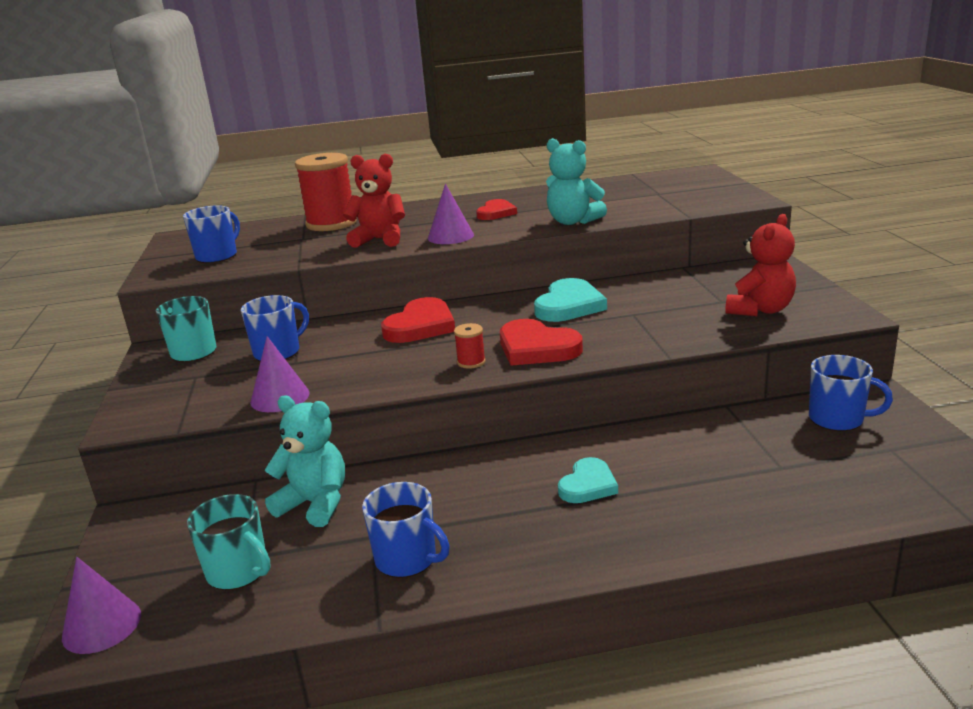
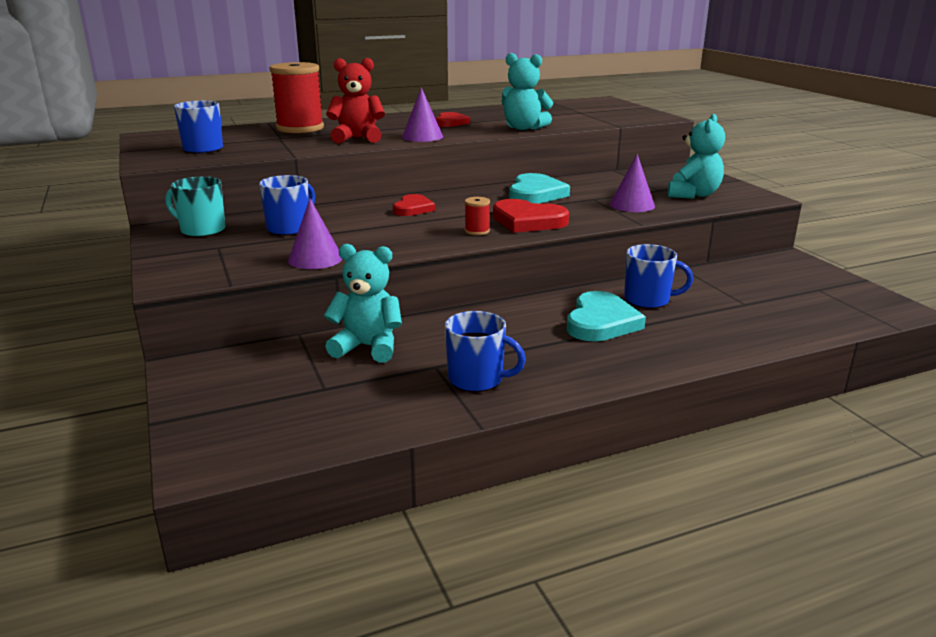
camera: 15 degrees left, 0 degrees up
purple cone [62,557,141,654] -> purple cone moved to [610,154,655,212]
turquoise mug [187,494,271,590] -> none
red heart [381,297,455,343] -> red heart [393,194,436,216], size x0.65
turquoise heart [558,457,618,503] -> turquoise heart [567,291,646,342], size x1.55
red teddy bear [725,214,796,316] -> turquoise teddy bear [668,114,725,199]
blue mug [809,355,893,431] -> blue mug moved to [624,244,693,309]

